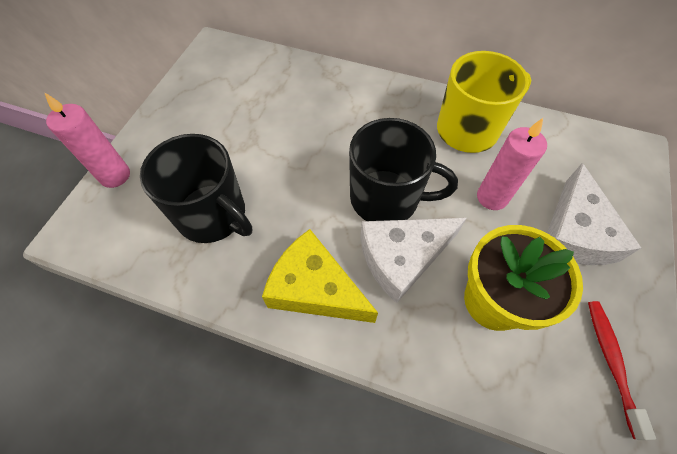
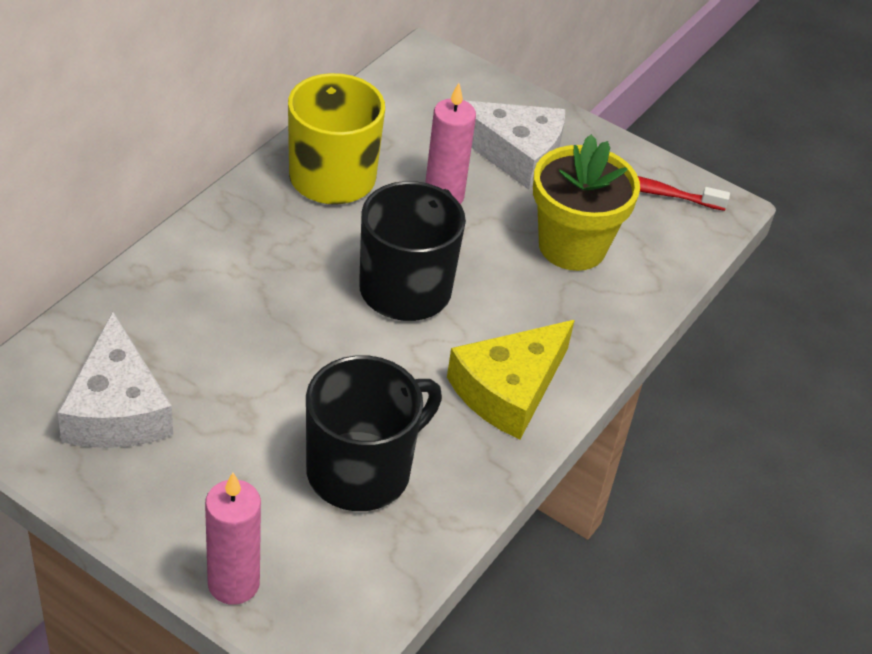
camera: 80 degrees left, 15 degrees down
white cheese [360,218,467,303] -> white cheese moved to [57,312,173,448]

